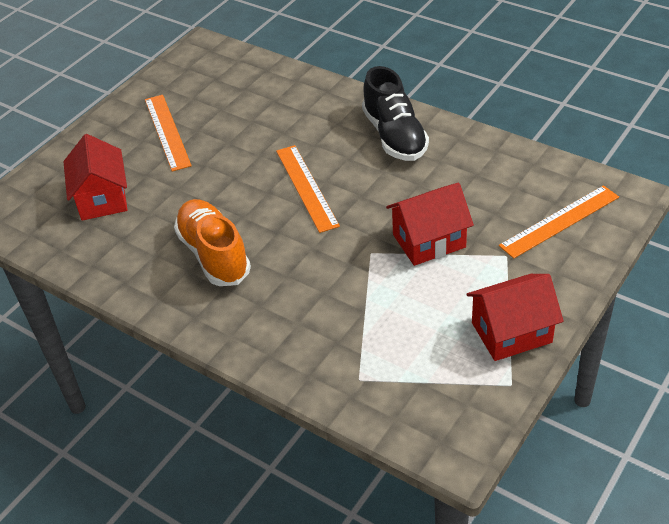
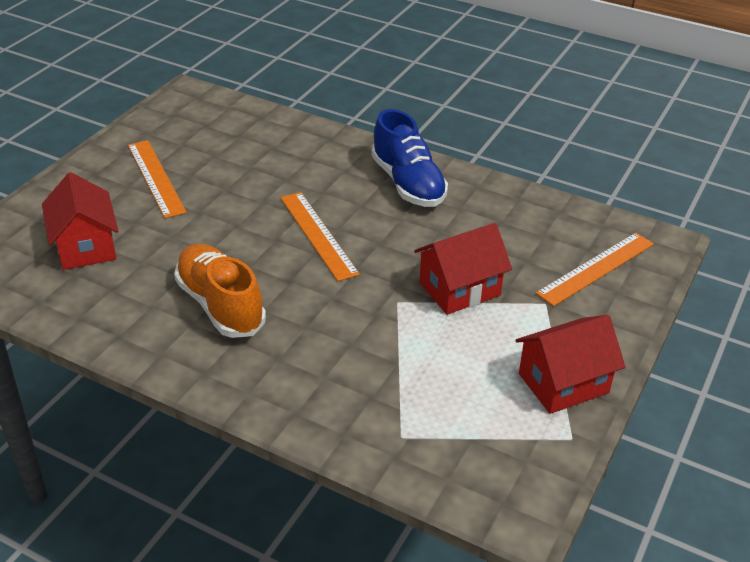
camera: 10 degrees left, 5 degrees down
black shoe [362,66,429,161] -> blue shoe [371,109,448,207]

